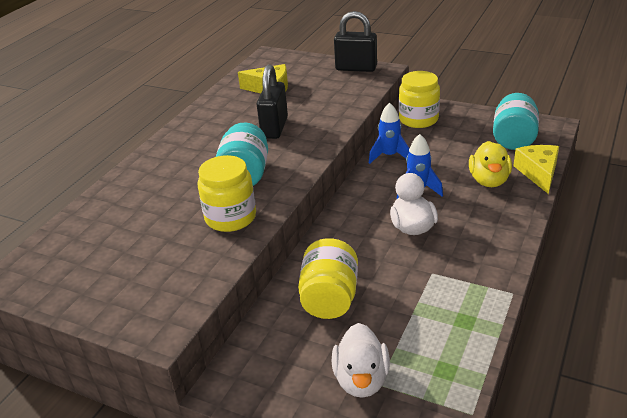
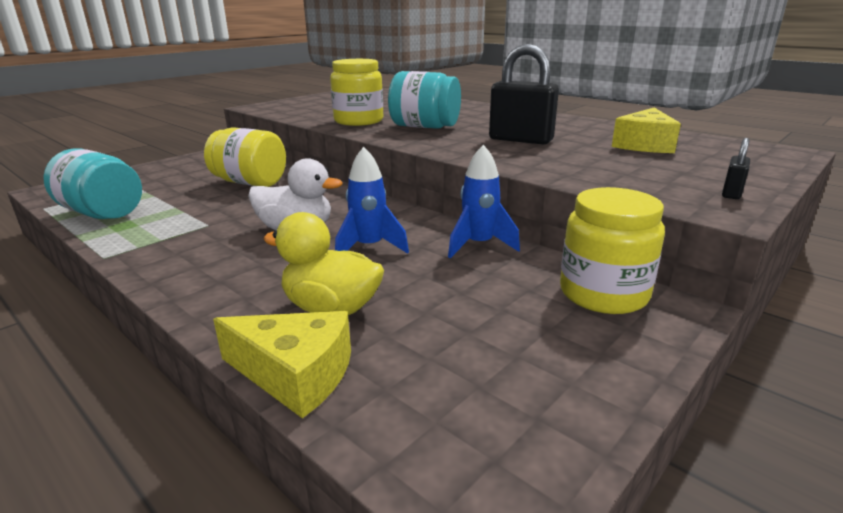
camera: 105 degrees right, 10 degrees down
white duck [332,323,390,398] -> none
black padlock [334,11,377,72] -> black padlock [722,138,750,199], size x0.45
turquoise jar [493,93,539,150] -> turquoise jar moved to [43,148,142,219]

